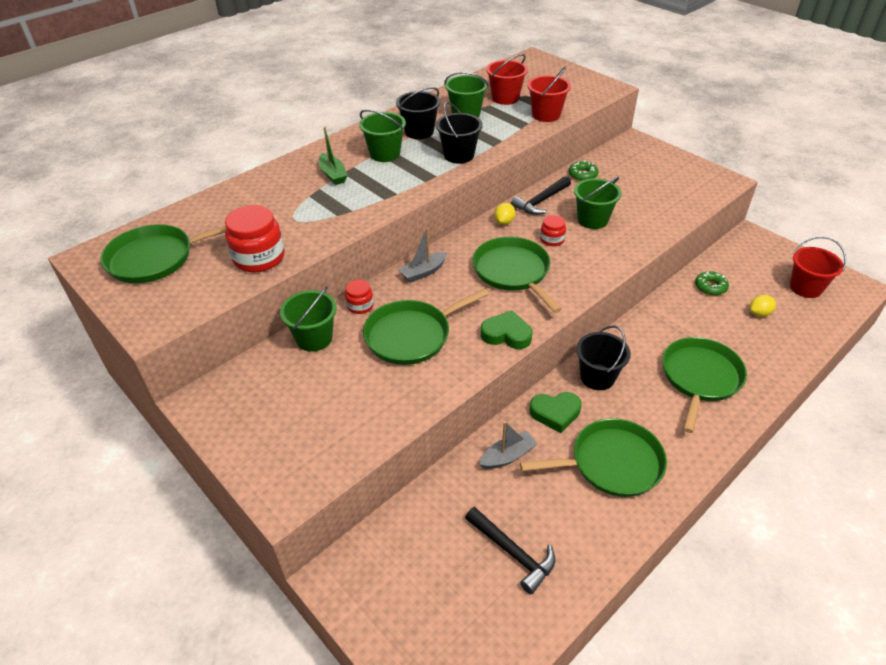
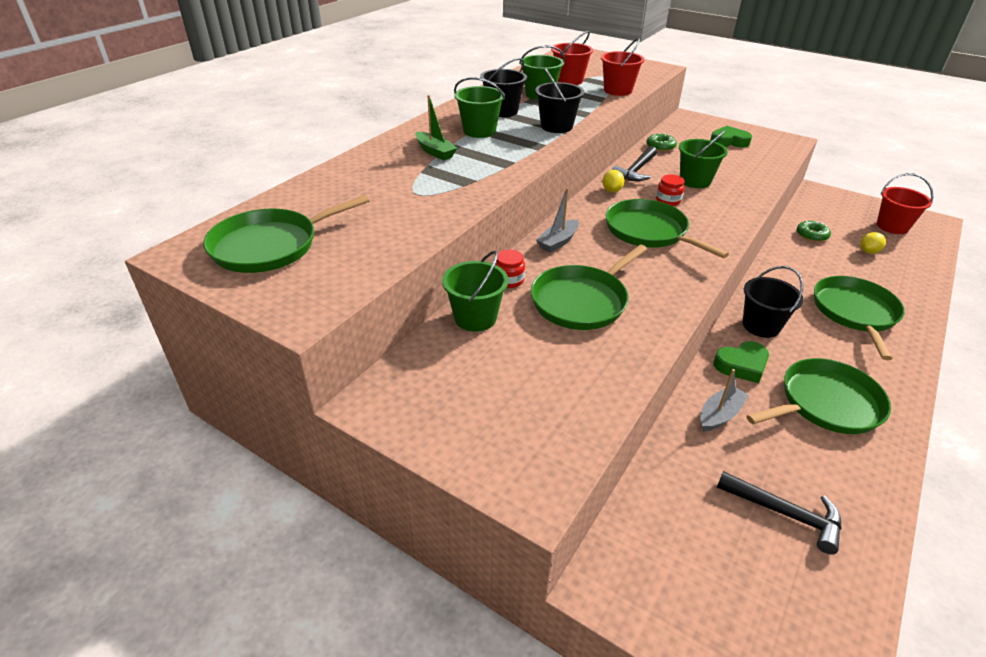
camera: 15 degrees left, 5 degrees down
red jar [225,205,285,273] -> none
green heart [481,310,532,349] -> green heart moved to [710,126,752,148]

